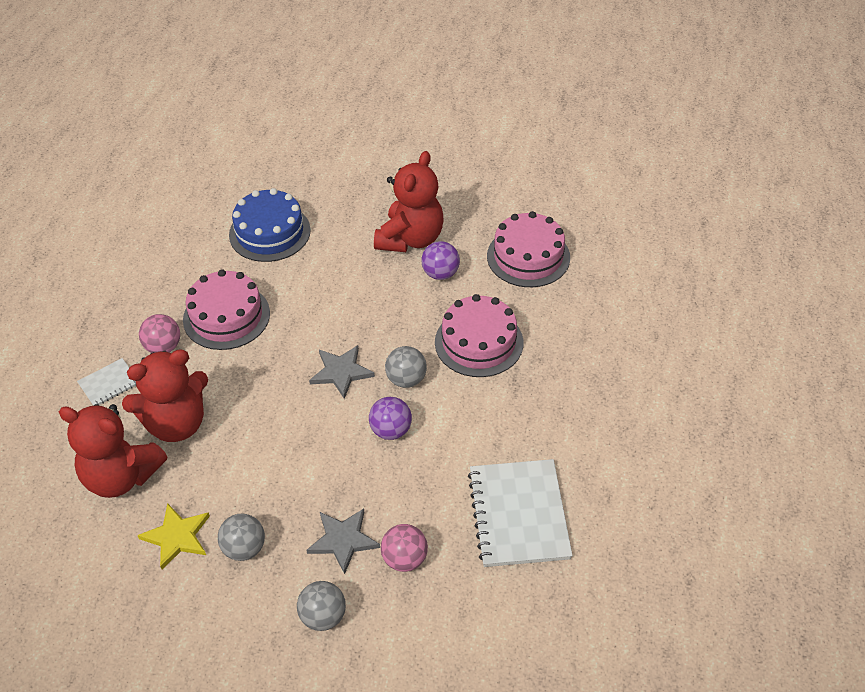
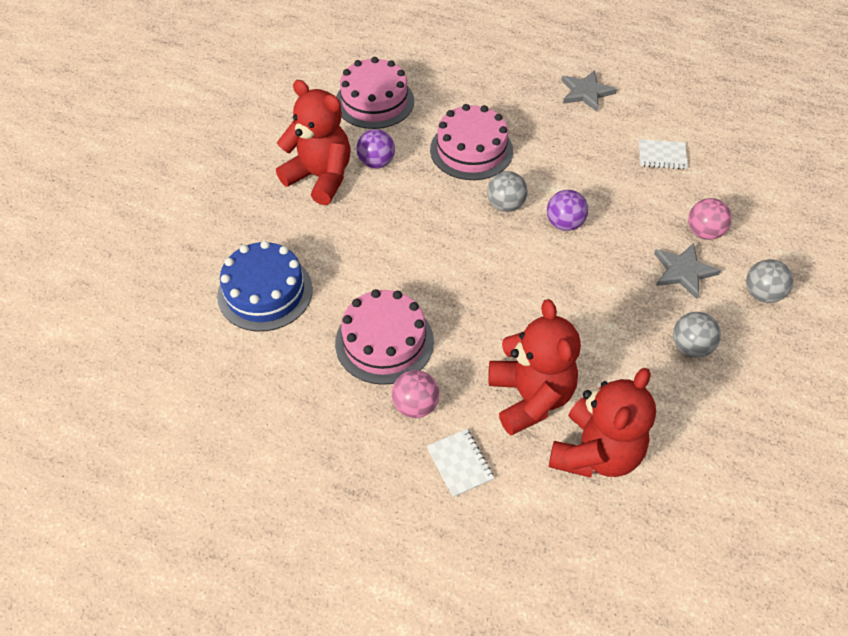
camera: 80 degrees left, 5 degrees up
yellow star [138,503,210,569] -> none
grey star [309,345,375,399] -> grey star moved to [561,70,617,112]
white notebook [468,459,573,567] -> white notebook [639,139,688,170], size x0.49

